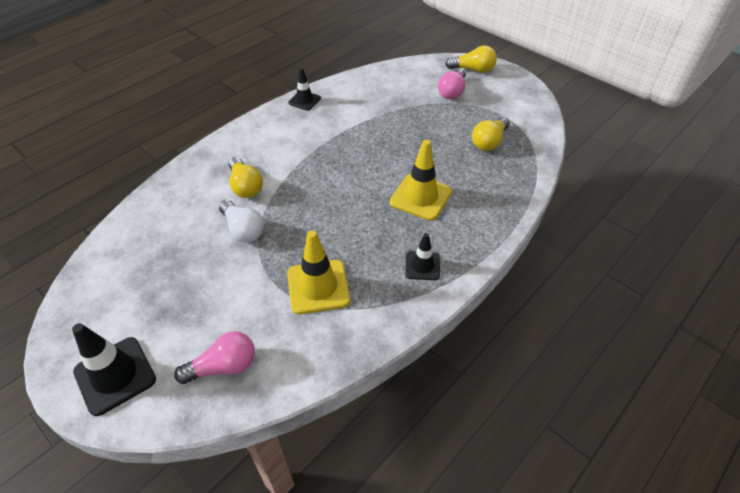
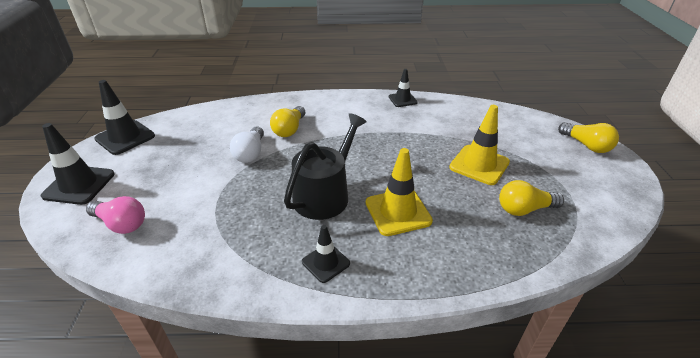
camera: 45 degrees right, 10 degrees down
yellow traffic cone [287,231,350,314] -> yellow traffic cone moved to [449,105,510,185]
pink light bulb [438,68,466,99] -> none
none -> black traffic cone [94,80,155,155]
none -> black watering can [284,113,367,220]

